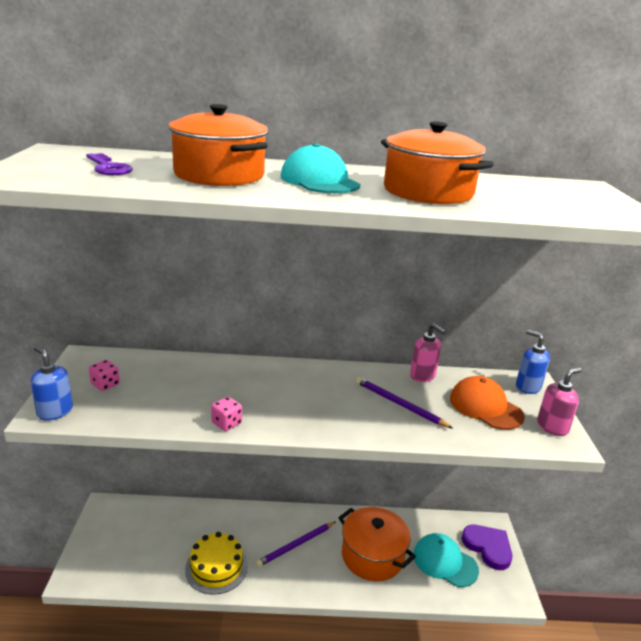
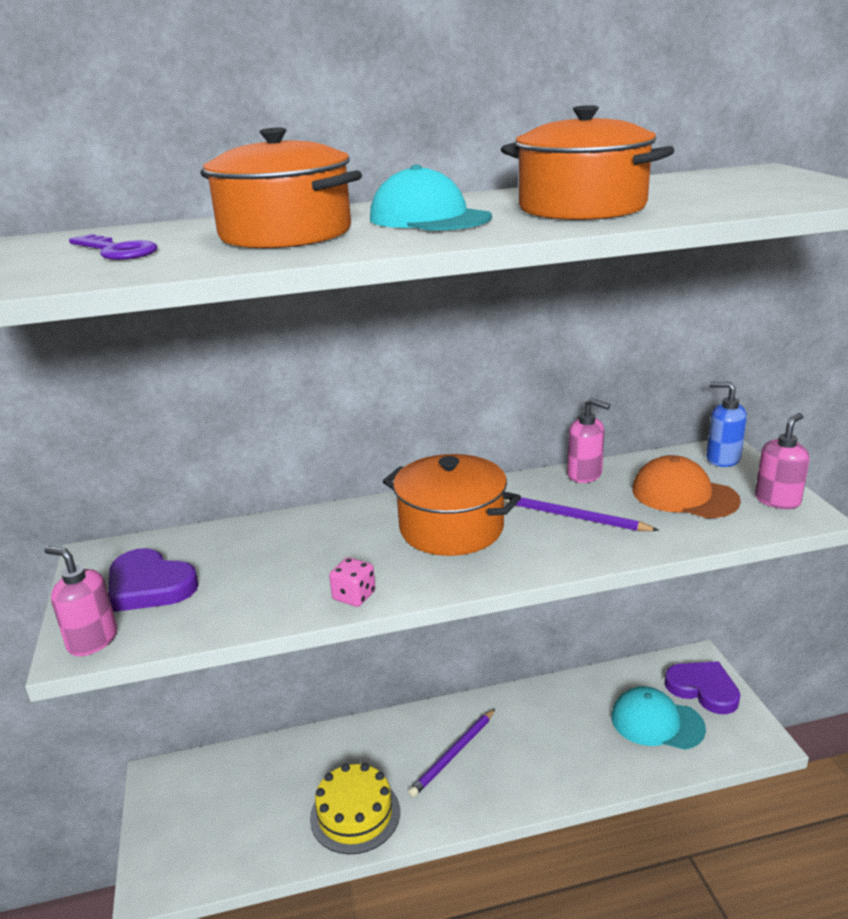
camera: 10 degrees left, 0 degrees up
blue soap dispenser [31,346,73,421] -> pink soap dispenser [44,546,117,656]
pink dice [89,360,120,391] -> purple heart [108,548,199,612]
orange pot [338,507,416,581] -> orange pot moved to [383,454,521,556]

